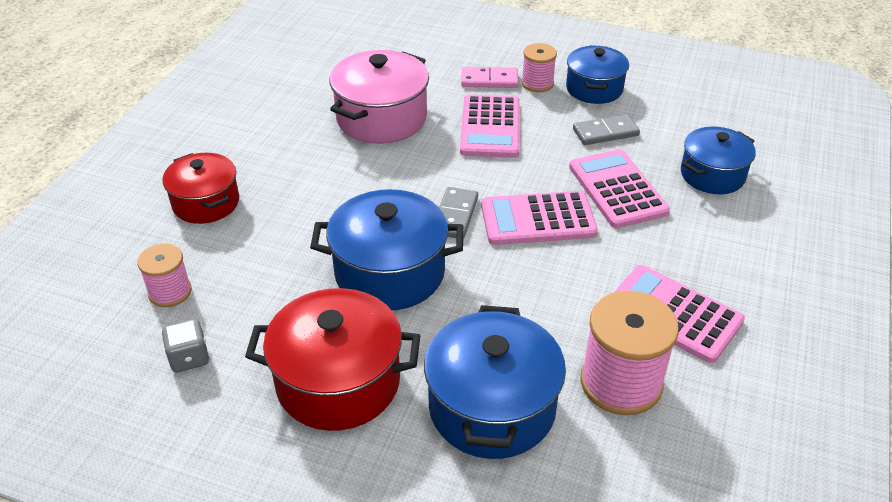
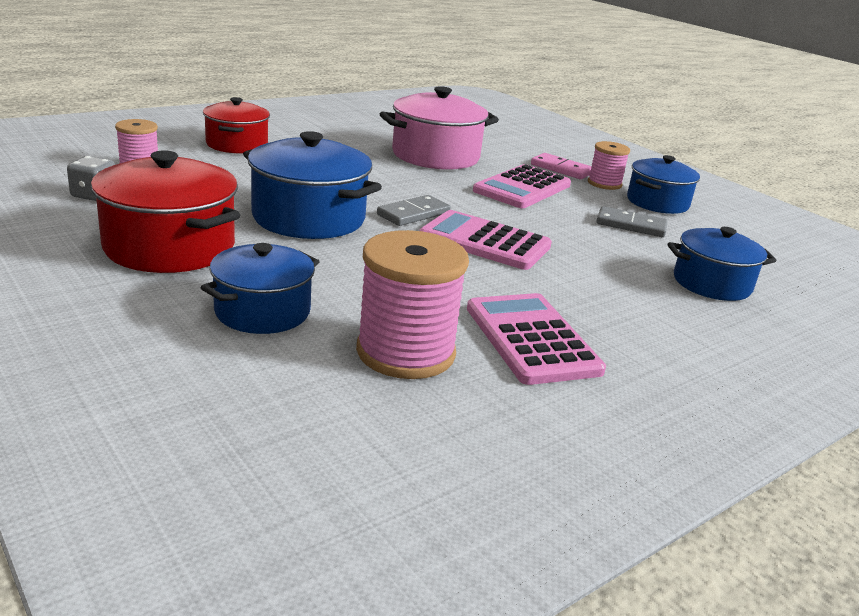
camera: 30 degrees right, 15 degrees down
blue pot [424,305,566,459] -> blue pot [200,243,320,334], size x0.66
pink calculator [569,149,670,228] -> none

